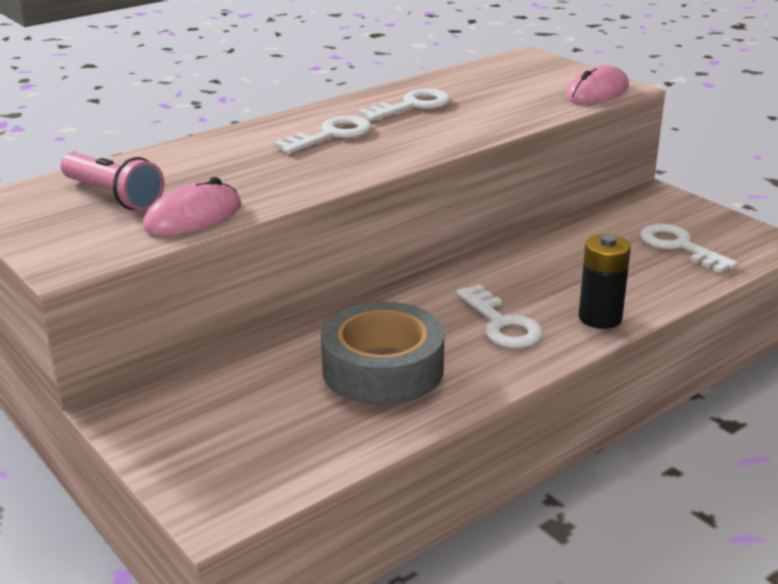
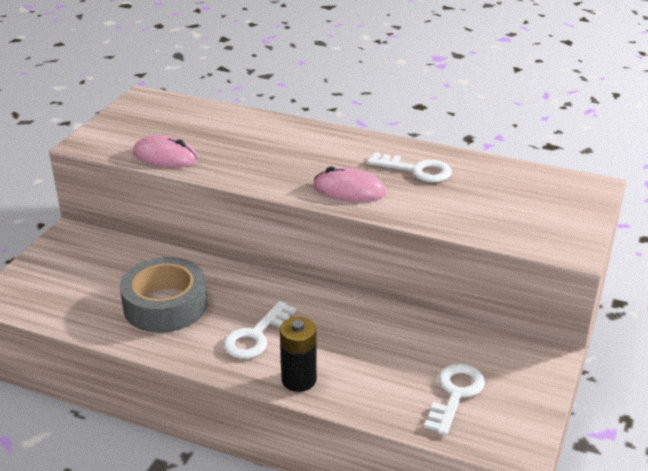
camera: 60 degrees right, 5 degrees up
pink flashlight [61,152,165,210] -> none
white key [274,115,372,154] -> none
pink mouse [566,65,629,104] -> pink mouse moved to [313,166,386,202]

